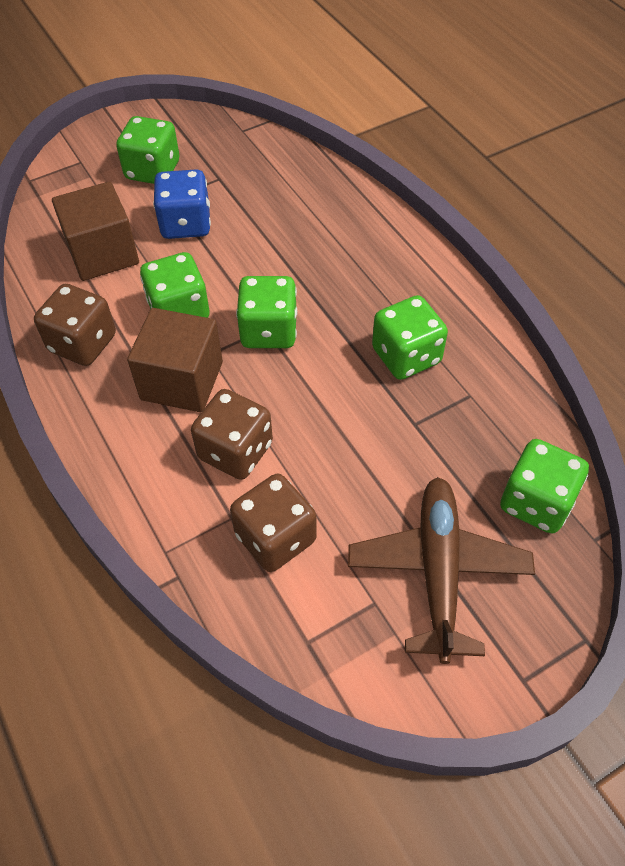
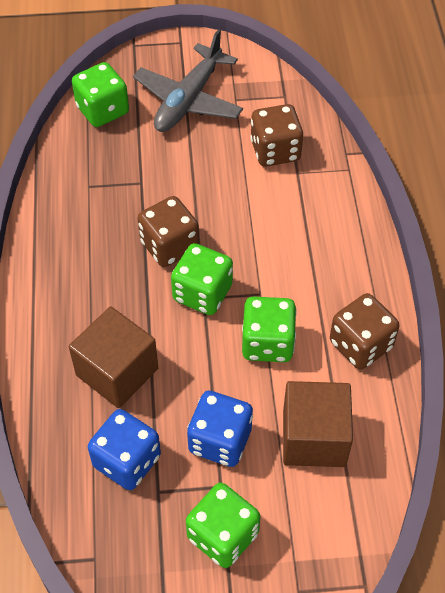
camera: 155 degrees left, 0 degrees up
brown cube [127,308,223,412] -> brown cube moved to [69,307,158,408]
brown dice [191,389,273,480] -> brown dice moved to [138,196,199,267]
brown plane [348,477,535,664] -> grey plane [133,29,243,132]
green dice [372,295,448,380] -> none
none -> blue dice [88,409,161,490]

